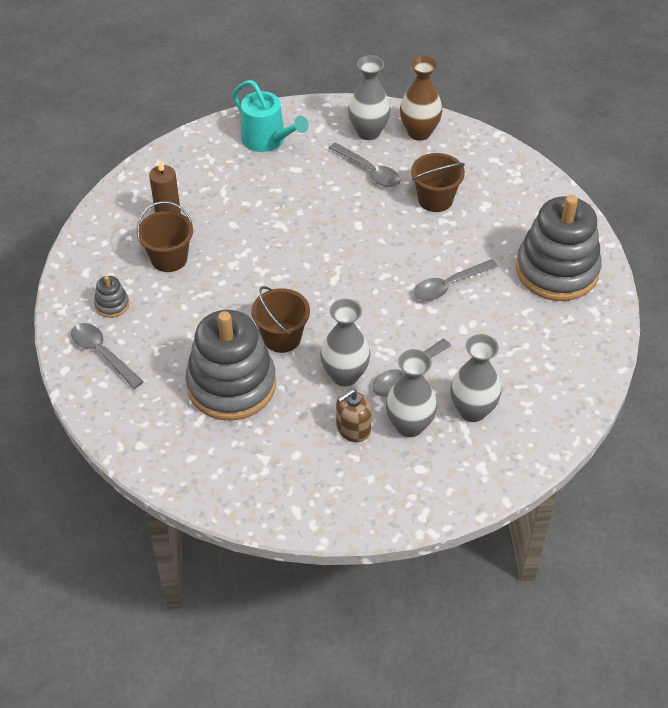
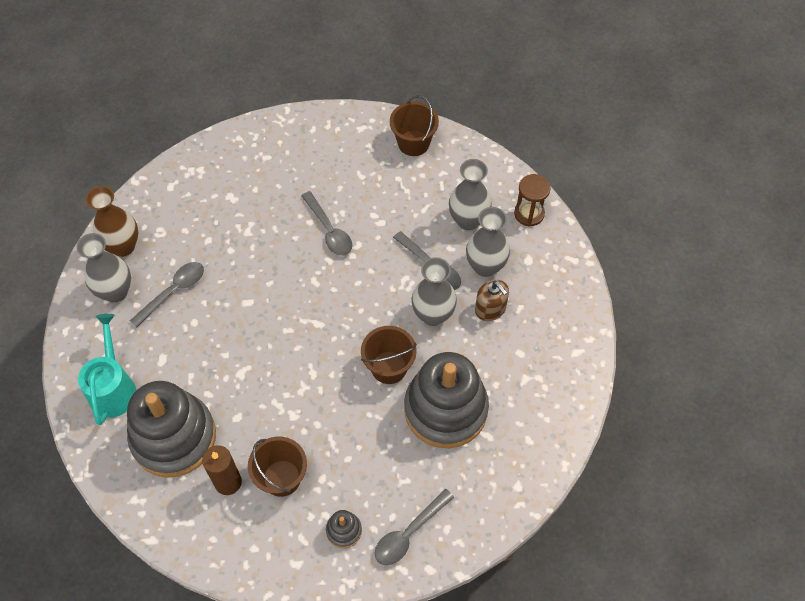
camera: 90 degrees left, 10 degrees up
turquoise watering can [233,80,309,152] -> turquoise watering can turned 45 degrees counterclockwise [78,314,136,425]
brown bucket [411,153,465,212] -> brown bucket moved to [390,95,439,156]
grey stacking toy [516,195,602,301] -> grey stacking toy moved to [127,381,216,478]
none -> brown hourglass [514,174,551,227]

